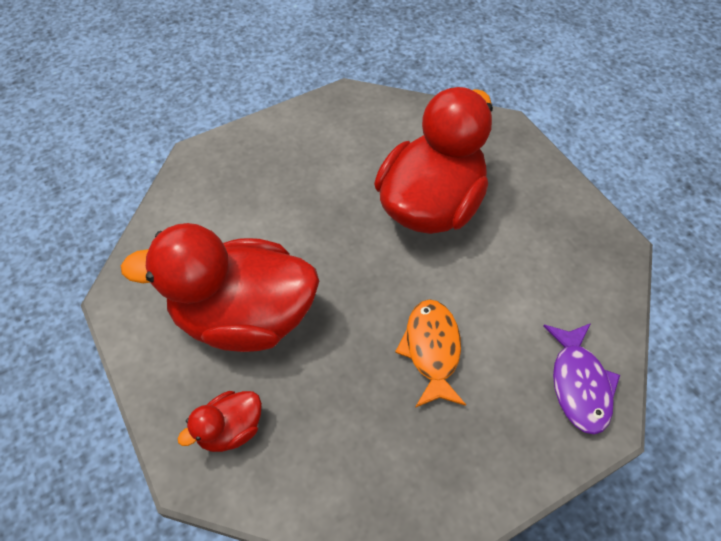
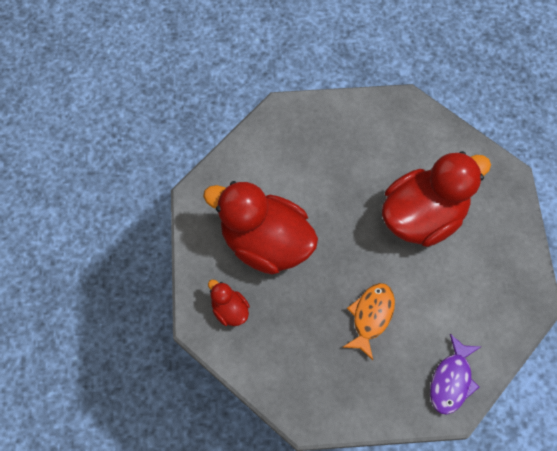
camera: 25 degrees right, 10 degrees up
red duck [178,391,262,452] -> red duck turned 60 degrees clockwise [208,279,250,326]

